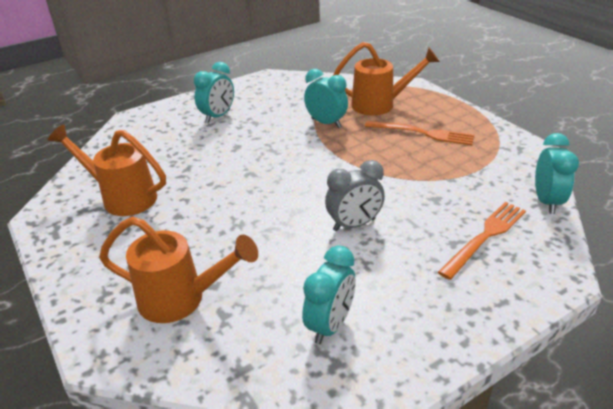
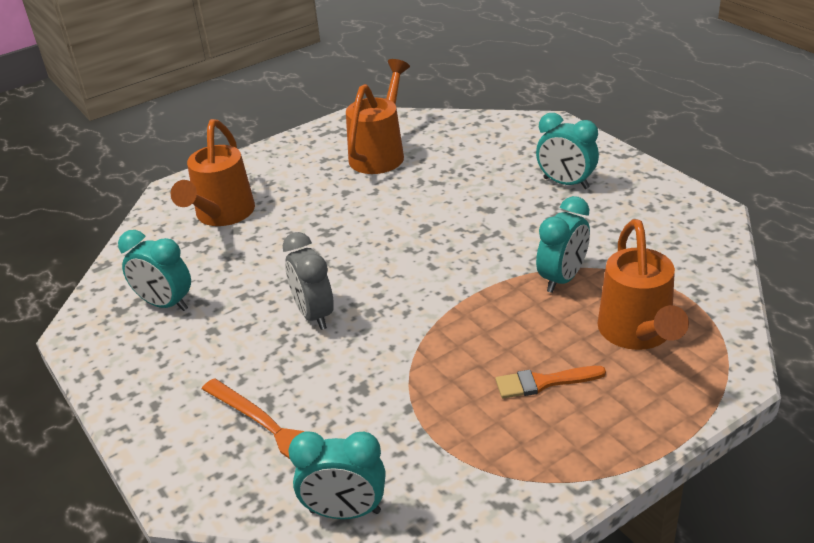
camera: 90 degrees right, 0 degrees up
orange fork [365,121,474,145] -> orange brush [496,366,606,399]

